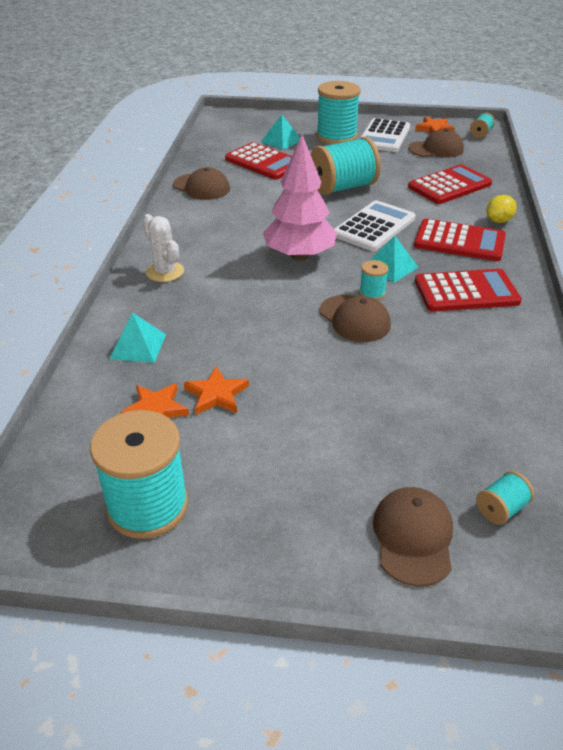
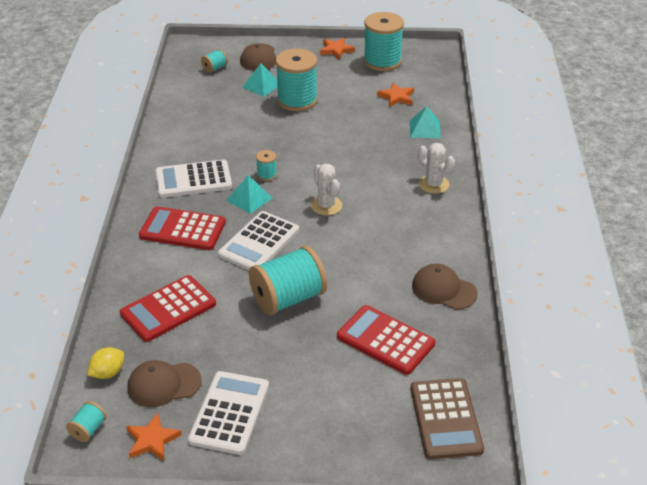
camera: 175 degrees right, 0 degrees up
orange star [184,366,249,415] -> orange star moved to [320,38,355,60]
turquoise pyramid [261,114,300,150] -> turquoise pyramid moved to [242,63,278,97]
pink tree [263,135,337,261] -> white cactus [311,164,342,215]
turquoise spool [316,81,361,144] -> turquoise spool moved to [276,49,318,111]
brown cap [320,295,391,342] -> none
red calculator [415,269,522,312] -> white calculator [155,159,232,198]
yellow lemon [486,195,517,223] -> yellow lemon moved to [87,347,124,379]
none -> brown calculator [410,378,484,459]

